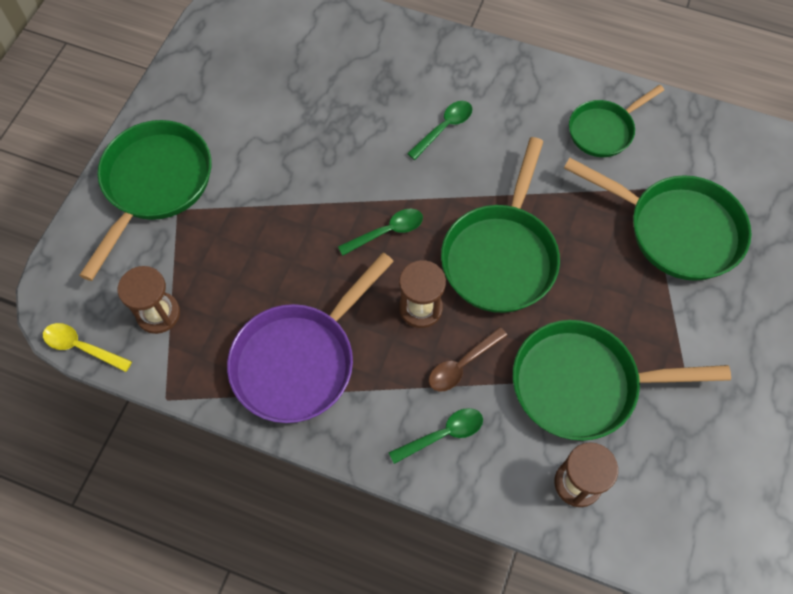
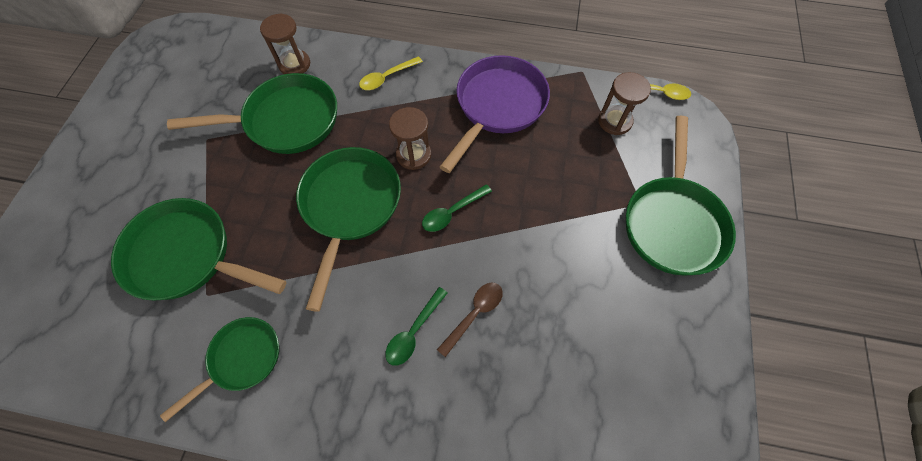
camera: 170 degrees right, 0 degrees up
green spoon [388,408,483,464] -> yellow spoon [359,56,423,90]
brown spoon [429,327,508,392] -> brown spoon moved to [437,283,503,357]

